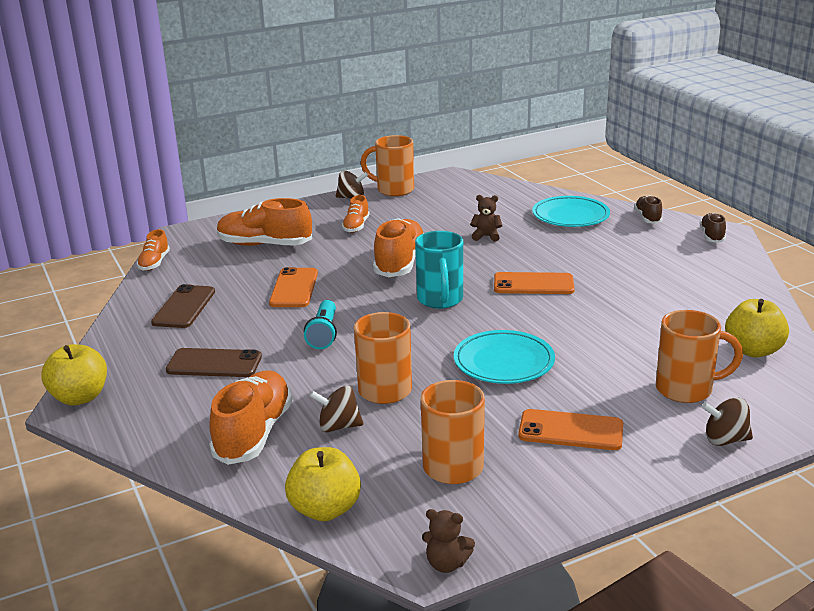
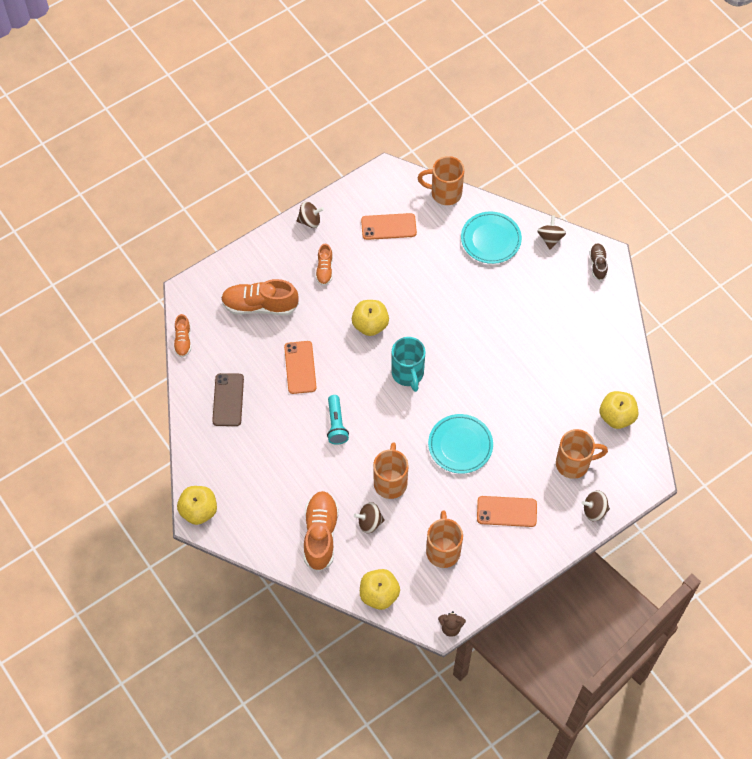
camera: 10 degrees left, 35 degrees up
brown phone [166,348,262,377] -> none
orange mug [361,135,414,197] -> orange mug moved to [418,156,464,205]
orange shoe [373,218,424,277] -> yellow apple [352,300,389,336]
brown teddy bear [470,195,502,242] -> none
orange phone [494,272,575,294] -> orange phone moved to [361,213,417,240]
brown shoe [634,195,663,224] -> brown spinning top [538,215,566,250]

